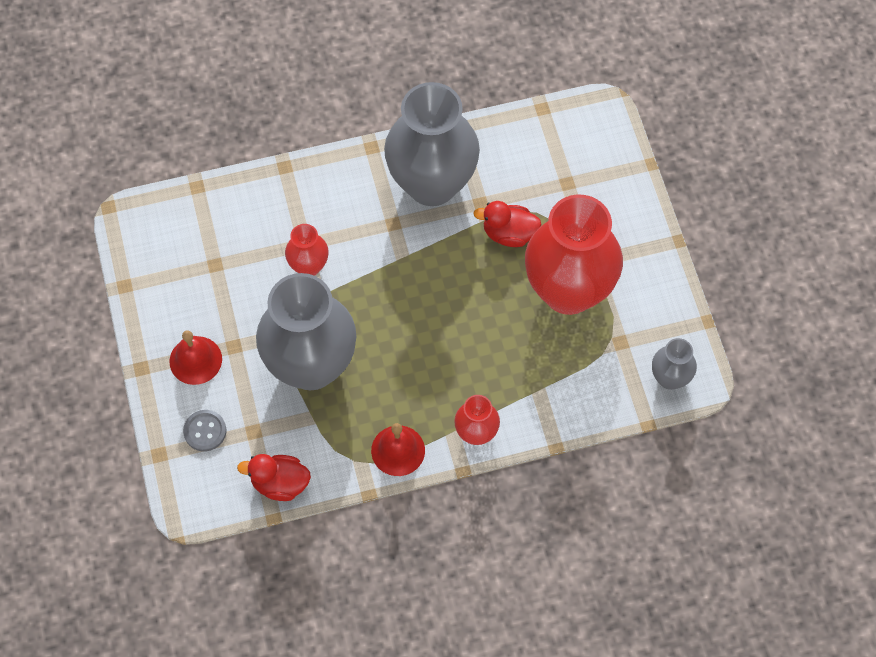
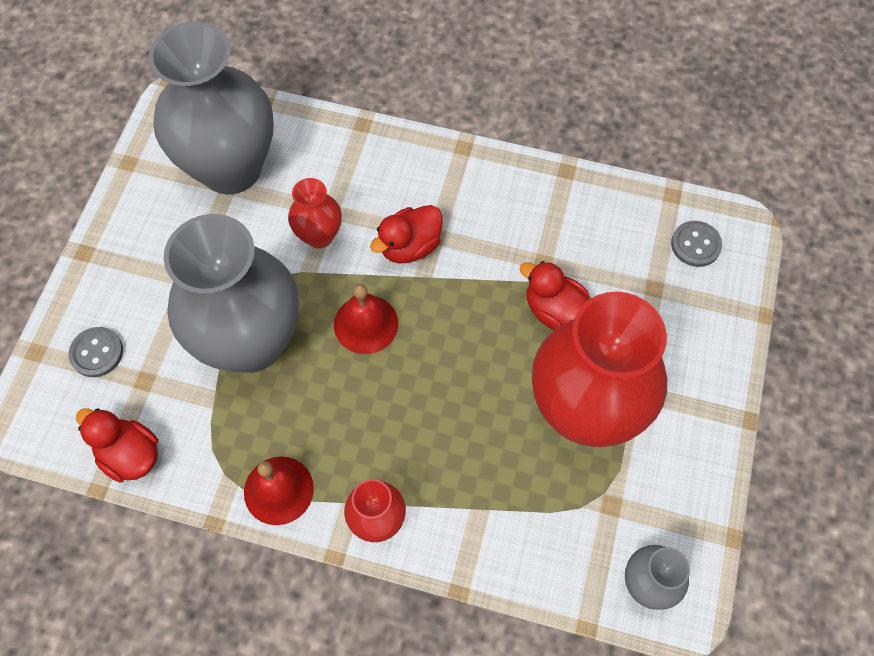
camera: 30 degrees right, 0 degrees up
red bell [170,330,222,385] -> red bell moved to [334,284,398,354]
grey vase [384,82,480,206] -> grey vase moved to [149,22,274,194]
none -> red duck [370,205,443,263]
none -> grey button [671,221,722,267]

